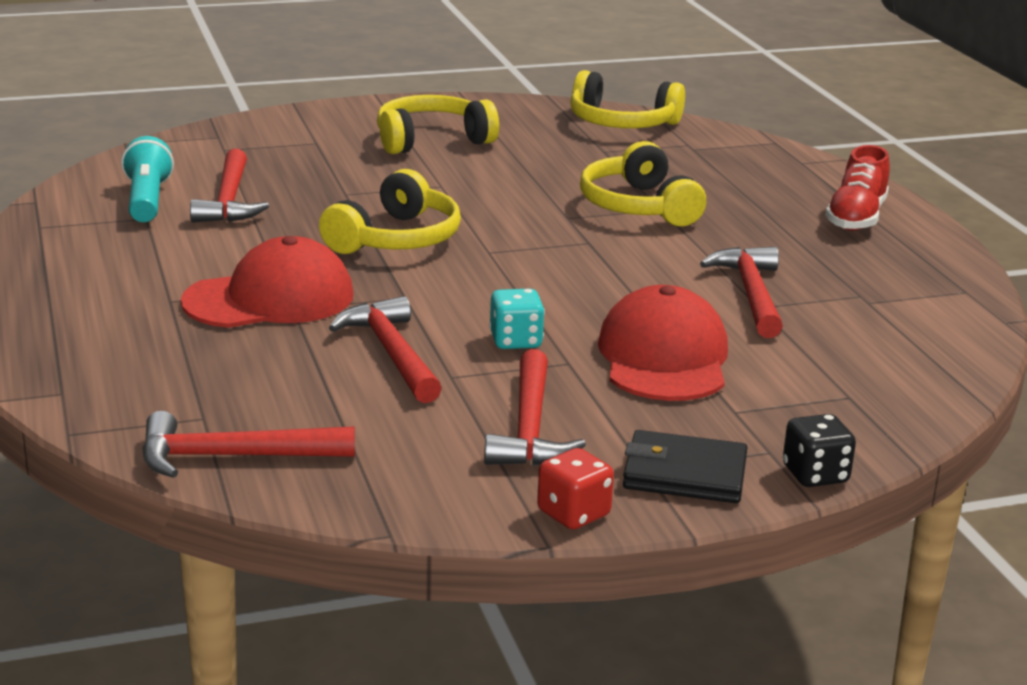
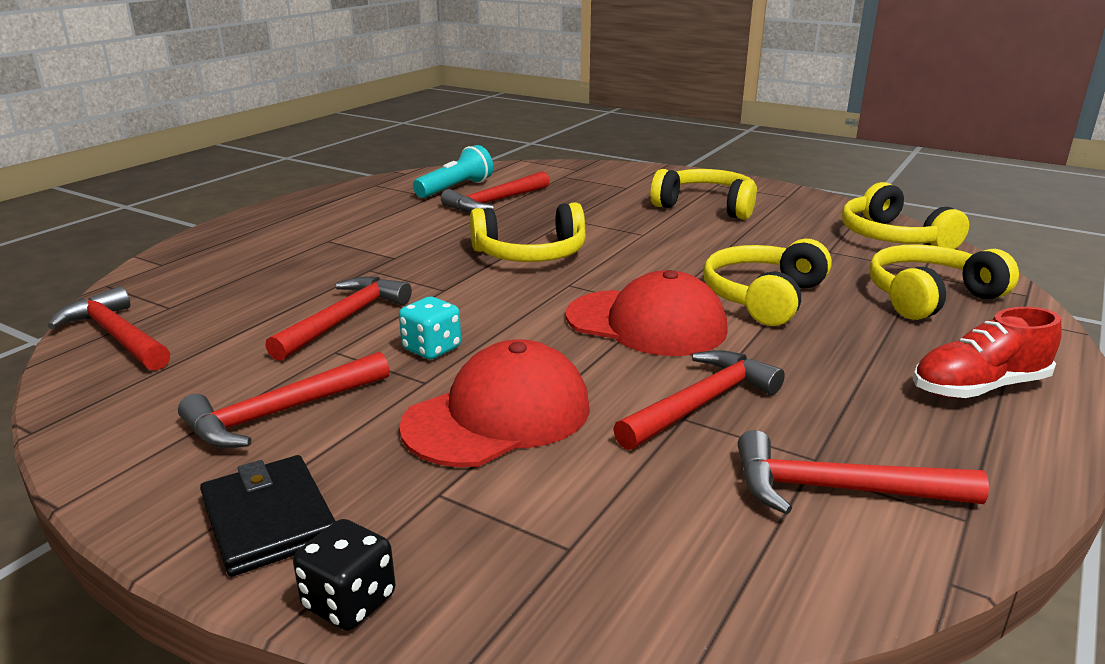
camera: 50 degrees right, 0 degrees up
red cap [181,236,354,328] -> red cap moved to [566,270,728,356]
red dice [537,448,614,529] -> none
none -> red hammer [738,430,989,514]
none -> yellow headphones [869,244,1019,320]

